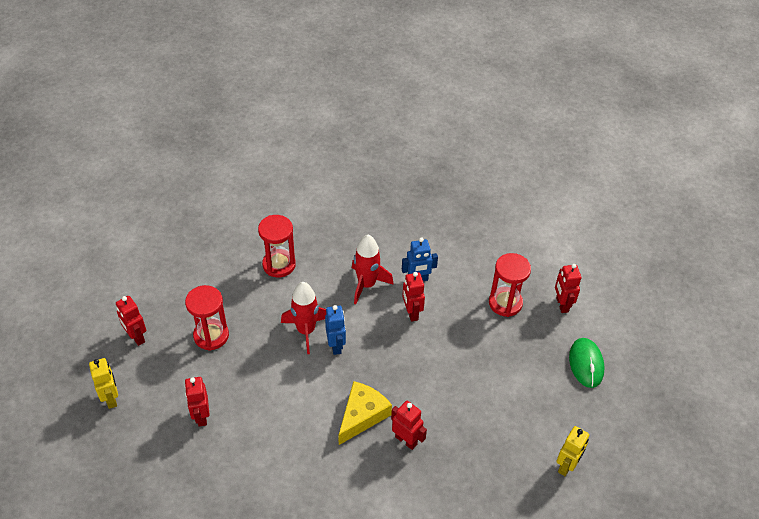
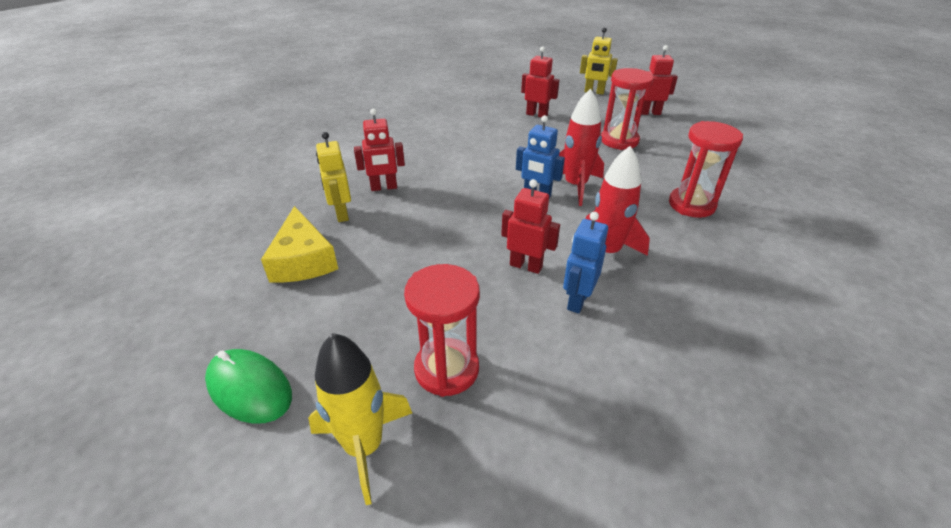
camera: 130 degrees right, 10 degrees down
yellow cheese [338,381,392,445] -> yellow cheese moved to [261,206,338,283]
red robot [555,264,581,313] -> yellow rocket [308,333,412,505]
yellow robot [556,426,589,476] -> yellow robot moved to [316,132,351,222]

